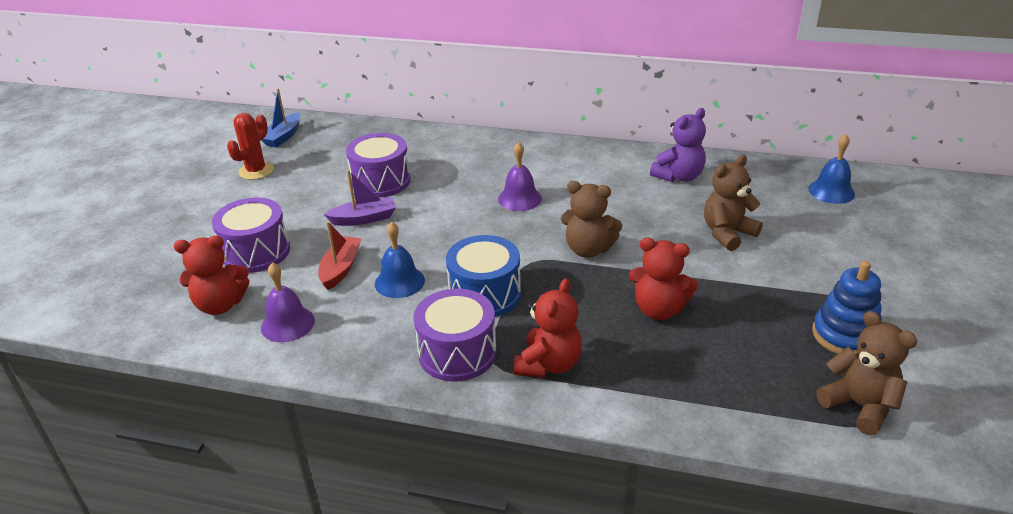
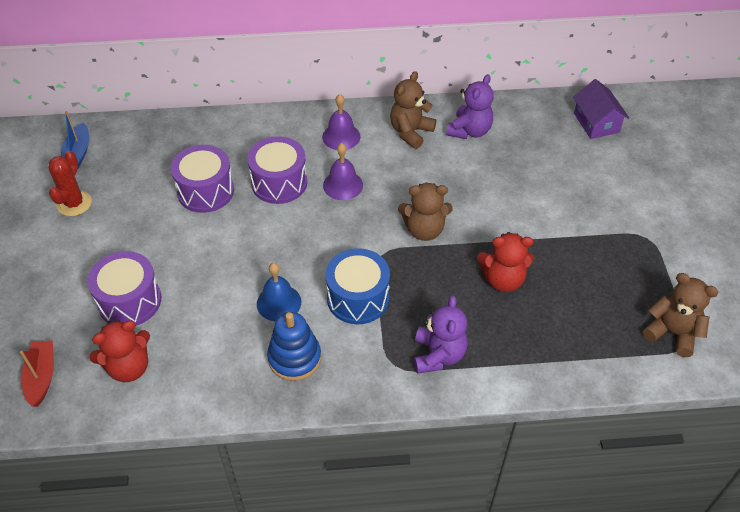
camera: 20 degrees left, 15 degrees up
purple bell [261,262,315,342] -> purple bell moved to [322,94,360,150]
red boat [318,221,361,290] -> red boat moved to [20,340,54,407]
purple boat [324,170,396,226] -> none
purple drum [414,289,497,381] -> purple drum moved to [247,136,307,204]
red teddy bear [514,278,582,378] -> purple teddy bear [414,295,468,374]
brown teddy bear [704,155,763,251] -> brown teddy bear moved to [390,71,436,149]
blue bell [808,134,855,204] -> purple house [573,79,629,139]
blue stacking toy [812,261,882,354] -> blue stacking toy moved to [267,312,321,381]

